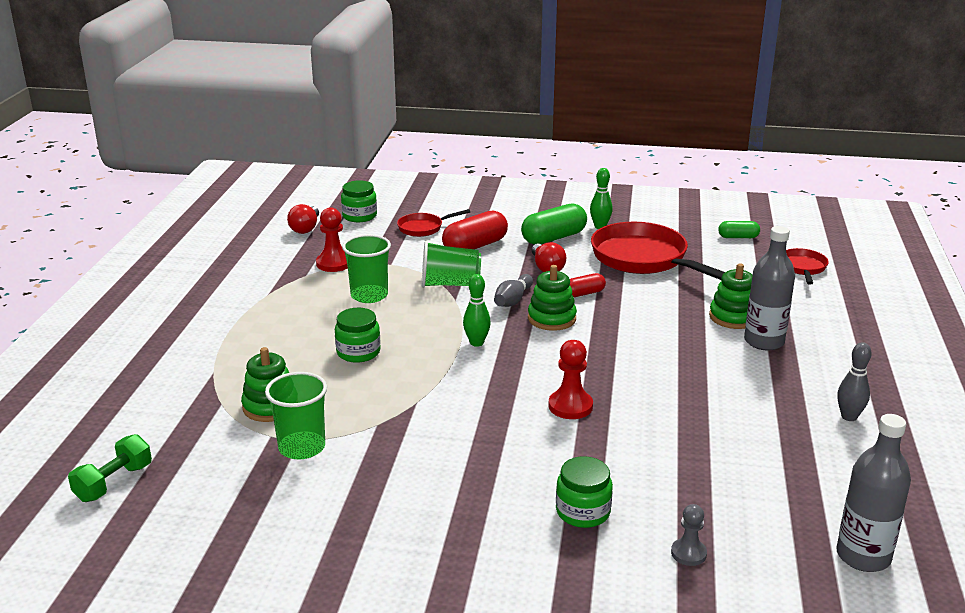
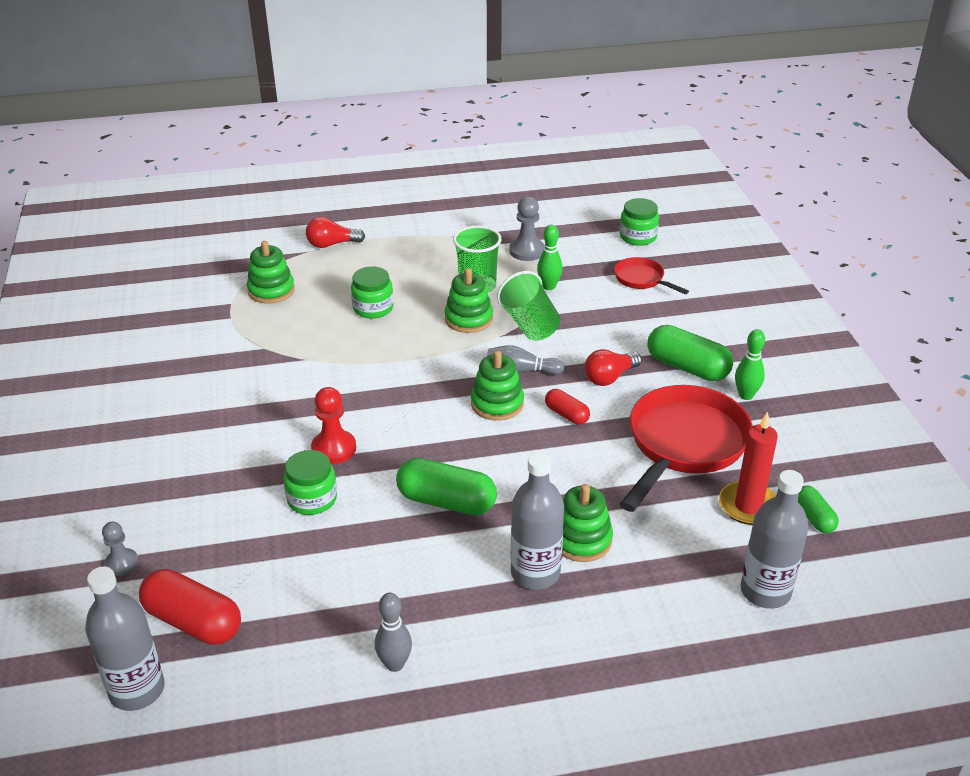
camera: 70 degrees right, 10 degrees up
green dumbbell [68,434,152,502] -> none
green cup [265,372,327,460] -> none
red light bulb [287,204,319,234] -> red light bulb moved to [306,217,365,248]
red pawn [316,207,348,272] -> grey pawn [509,197,545,261]
red capsule [442,210,508,249] -> red capsule moved to [139,569,241,645]
green bowling pin [463,274,491,347] -> green bowling pin moved to [537,225,563,290]
green jar [556,456,613,528] -> green jar moved to [283,450,337,515]
red pan [786,248,829,285] -> grey bottle [741,470,809,609]
none -> green capsule [396,458,497,515]
none -> green stacking toy [445,268,493,333]
none -> red candle [719,411,778,525]

